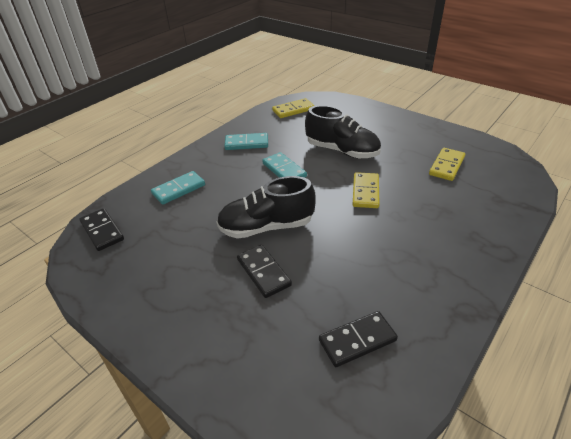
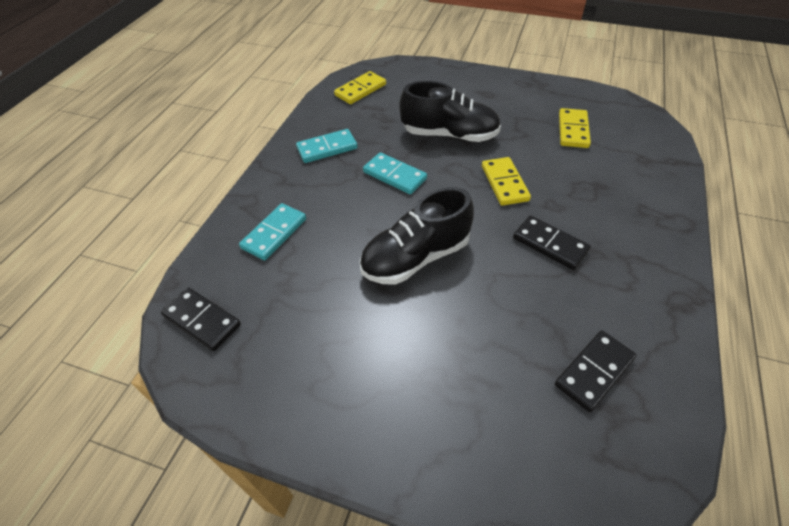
camera: 20 degrees left, 10 degrees up
black domino [237,245,292,298] -> black domino moved to [513,215,591,270]

